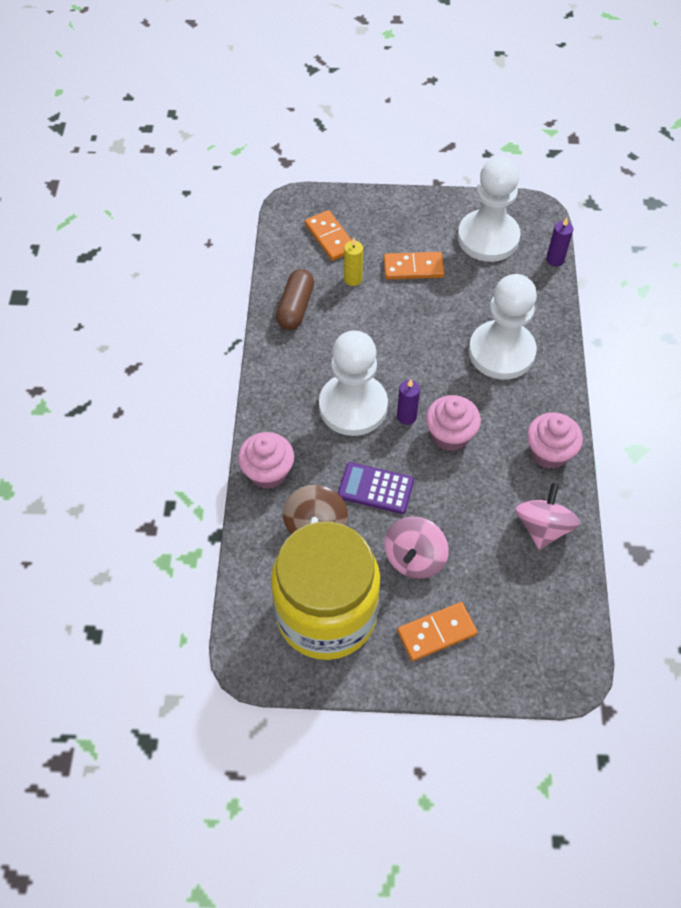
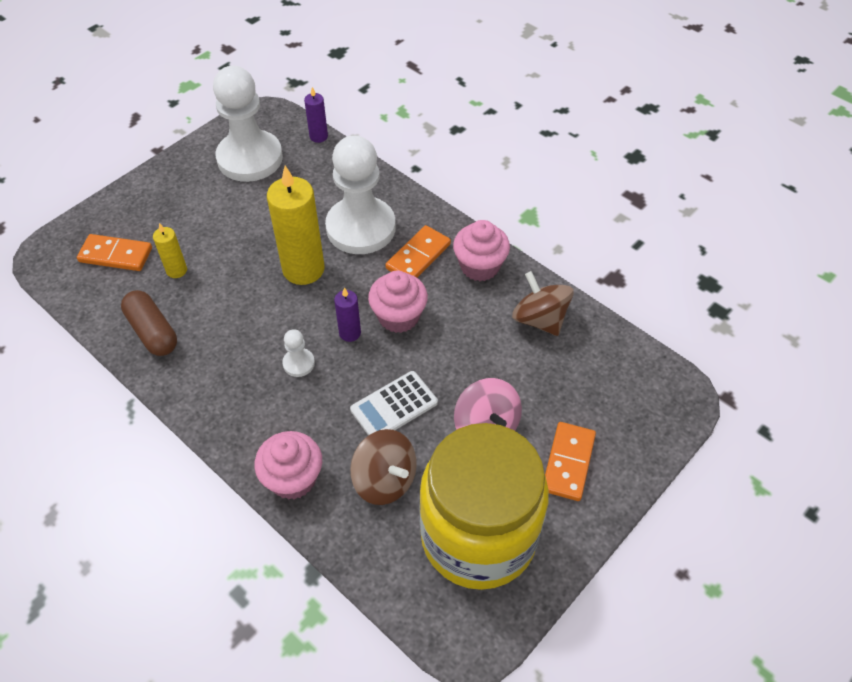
camera: 50 degrees left, 5 degrees down
white pawn [319,330,388,436] -> white pawn [282,329,315,377], size x0.41
purple calculator [338,462,414,514] -> white calculator [350,371,438,436]
orange domino [384,252,444,280] -> orange domino moved to [385,225,451,278]
pink spinning top [515,483,580,550] -> brown spinning top [512,271,574,336]
none -> yellow candle [267,166,325,285]

